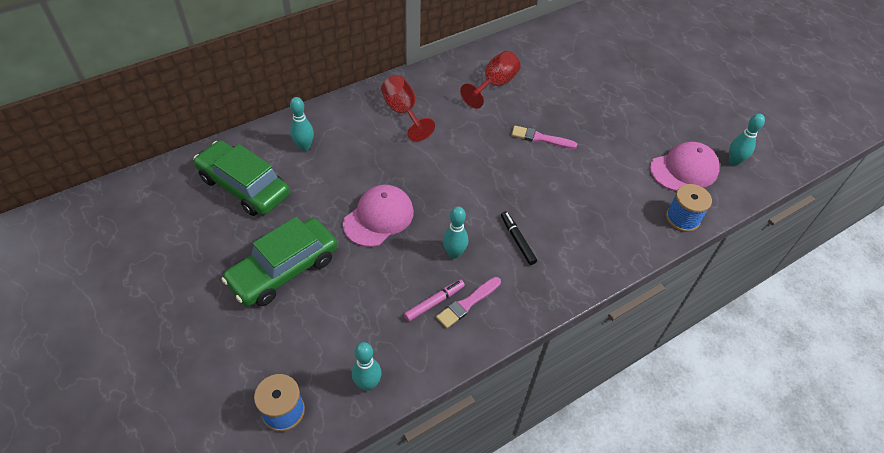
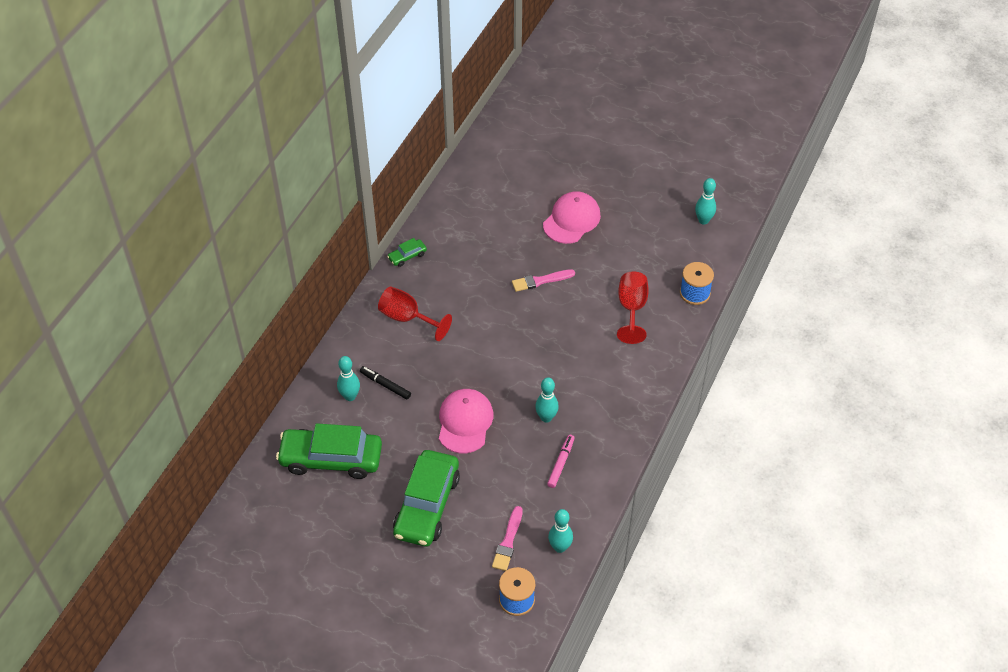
camera: 30 degrees left, 0 degrees up
pink brush [436,277,501,329] -> pink brush moved to [492,506,523,571]
red goblet [460,51,521,109] -> red goblet moved to [617,271,649,344]
black marker [501,211,537,265] -> black marker moved to [360,366,411,400]
pink cap [650,142,720,191] -> pink cap moved to [543,191,601,244]
none -> green car [387,238,427,267]

